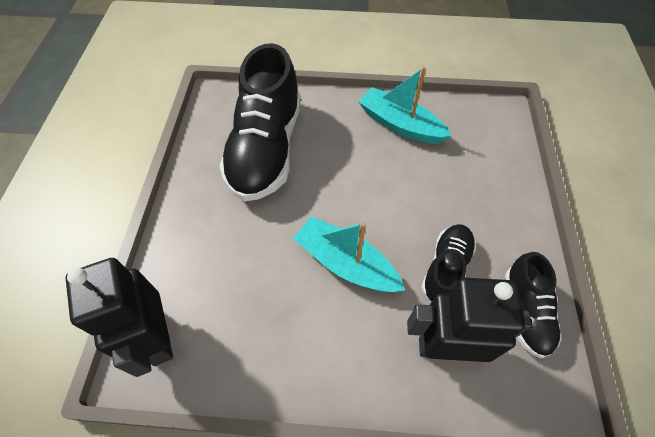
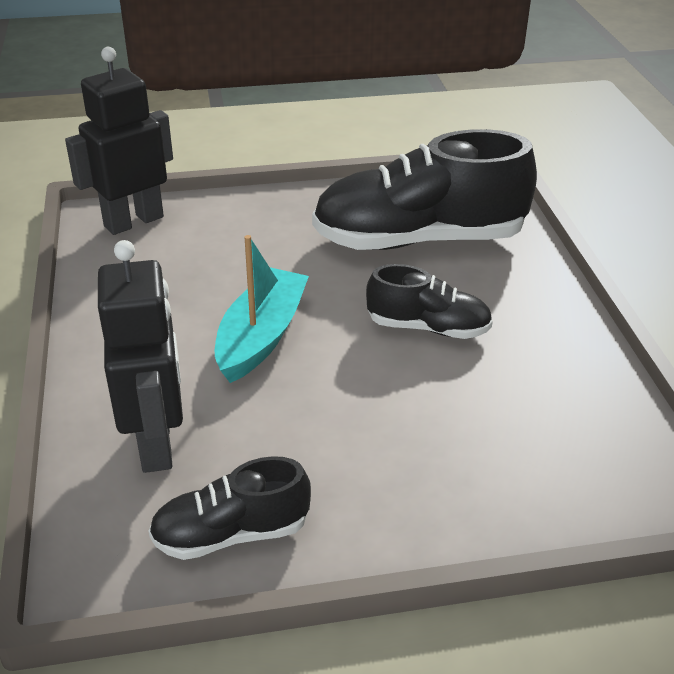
camera: 75 degrees right, 20 degrees down
turquoise boat [358,66,452,144] -> none
black shoe [421,224,476,302] -> black shoe moved to [366,264,493,339]

